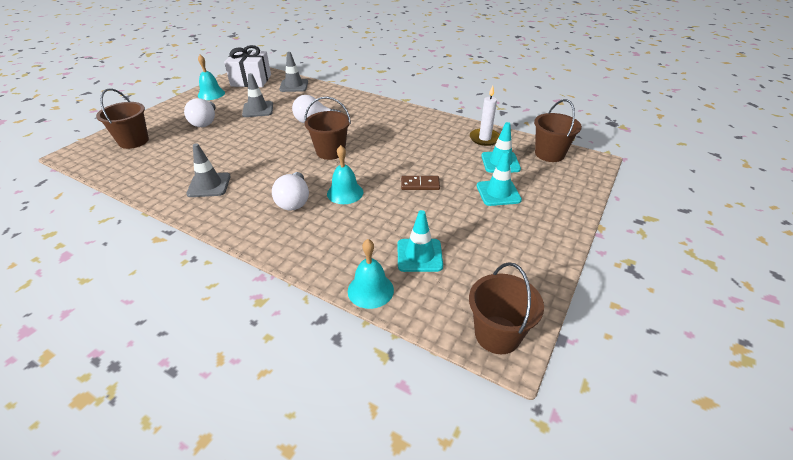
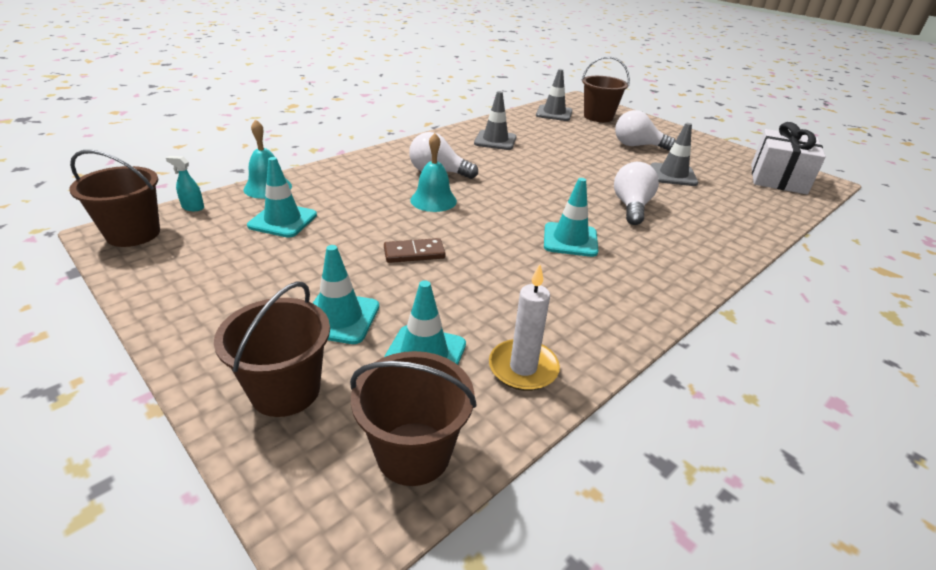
camera: 105 degrees right, 5 degrees down
turquoise bell [198,55,225,100] -> none
grey traffic cone [279,52,308,92] -> grey traffic cone moved to [536,69,572,121]
brown bucket [304,96,351,160] -> brown bucket moved to [214,281,330,417]
brown domino [401,176,440,190] -> brown domino turned 60 degrees clockwise [384,238,445,263]
none -> turquoise spray bottle [166,156,204,211]
none -> turquoise traffic cone [544,178,598,257]

